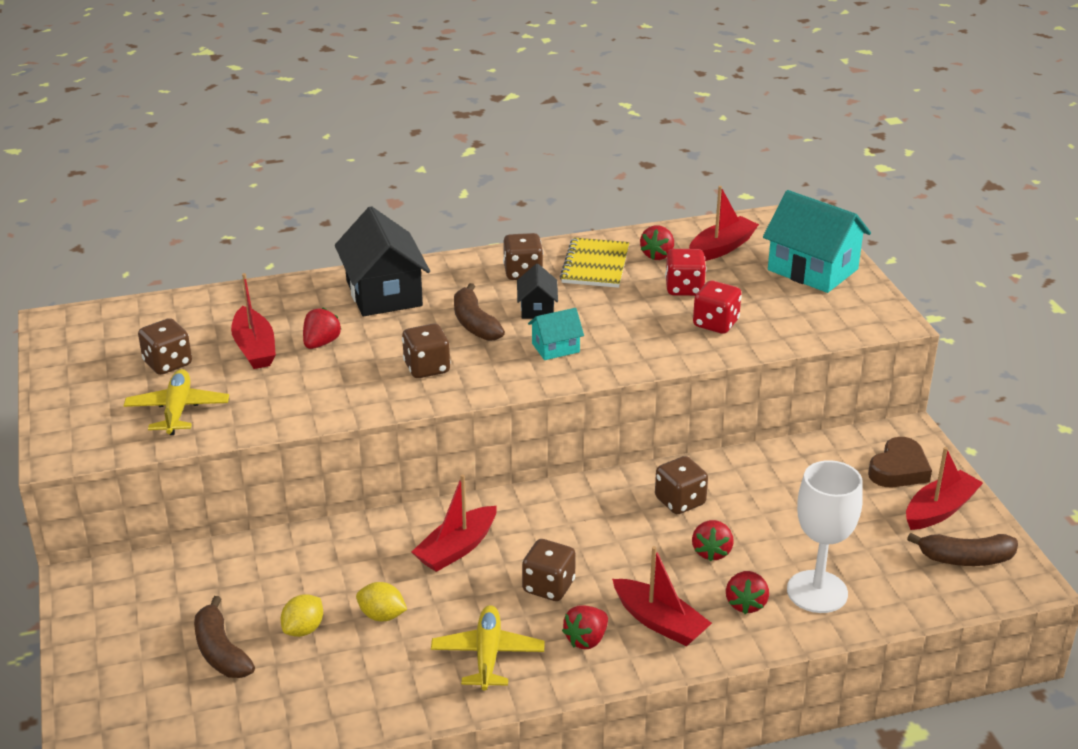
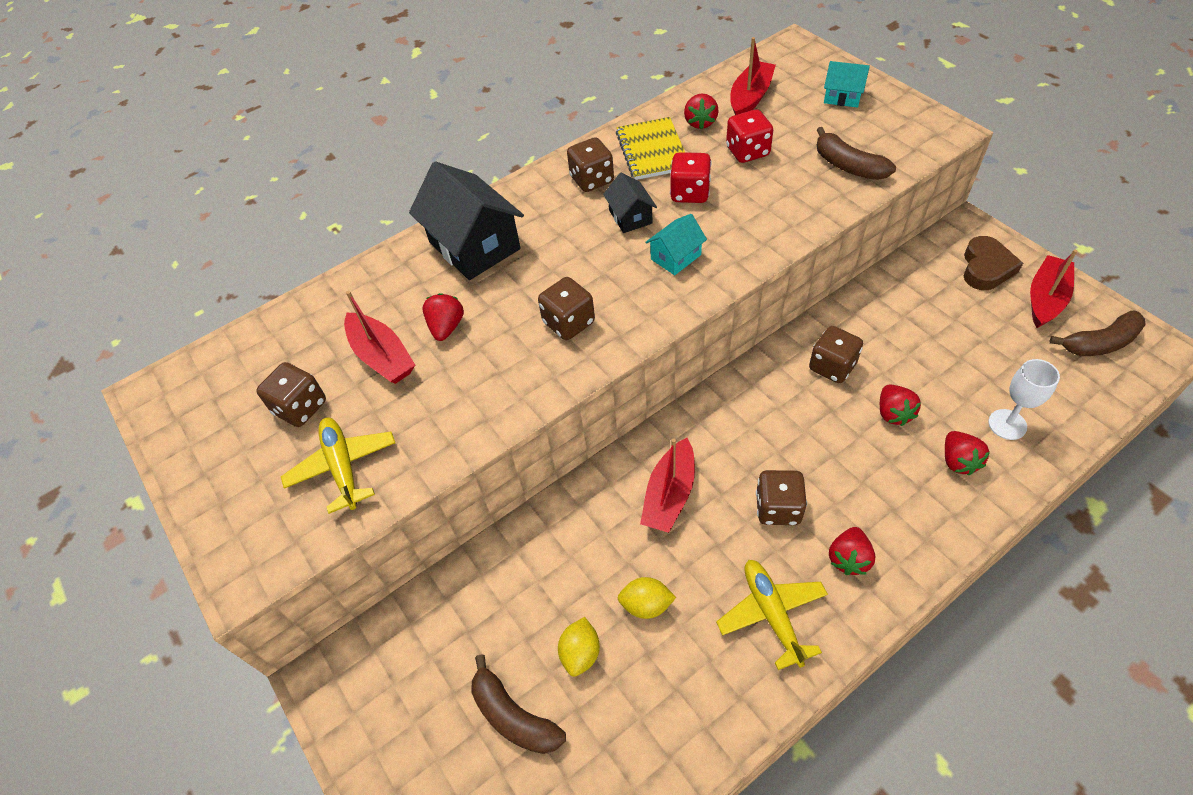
camera: 15 degrees left, 20 degrees up
brown banana [454,283,505,341] -> brown banana moved to [817,127,896,180]
red boat [612,546,712,646] -> none
red dice [693,281,742,334] -> red dice moved to [670,152,712,203]
turquoise house [763,190,871,293] -> turquoise house [824,61,870,108], size x0.51
white goblet [787,460,863,613] -> white goblet [988,359,1060,440], size x0.63

